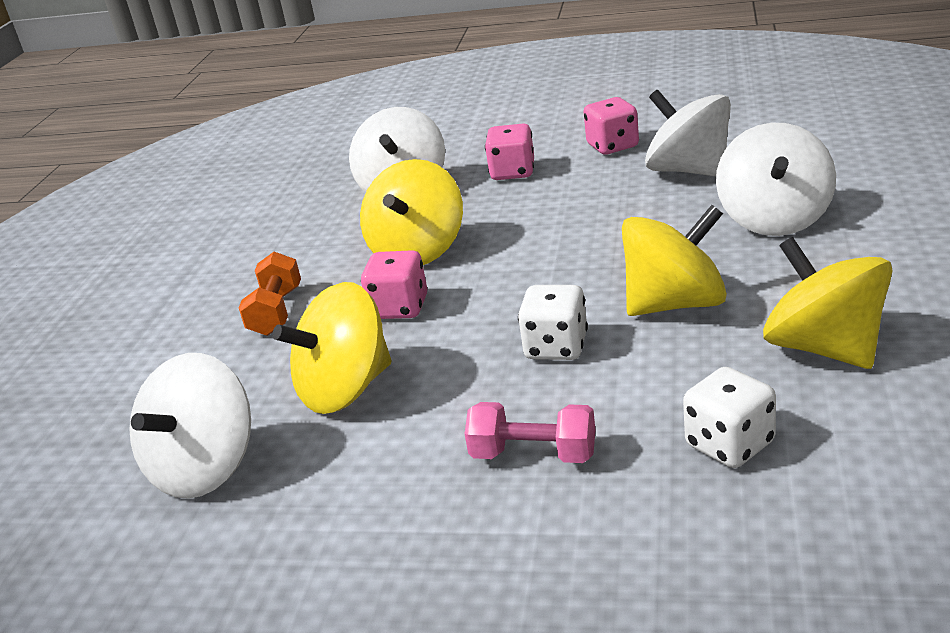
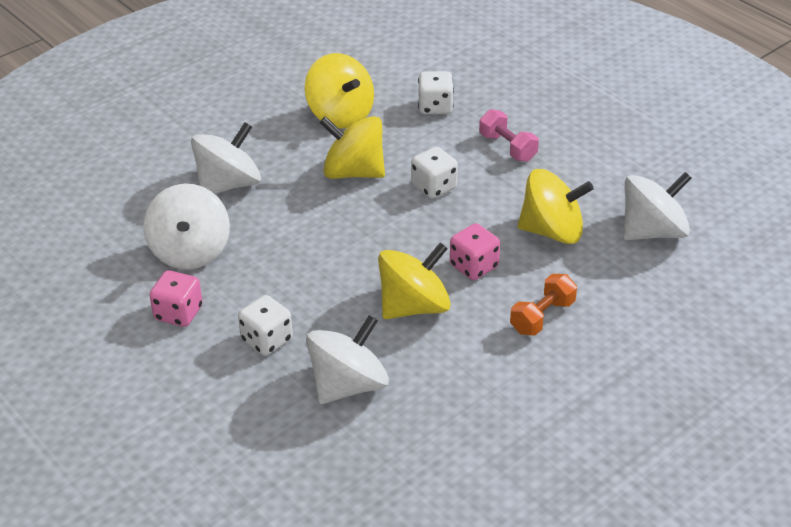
camera: 145 degrees left, 10 degrees up
pink dice [485,123,534,180] -> white dice [238,295,293,356]
yellow spinning top [763,237,893,369] -> yellow spinning top turned 45 degrees counterclockwise [305,53,374,128]

